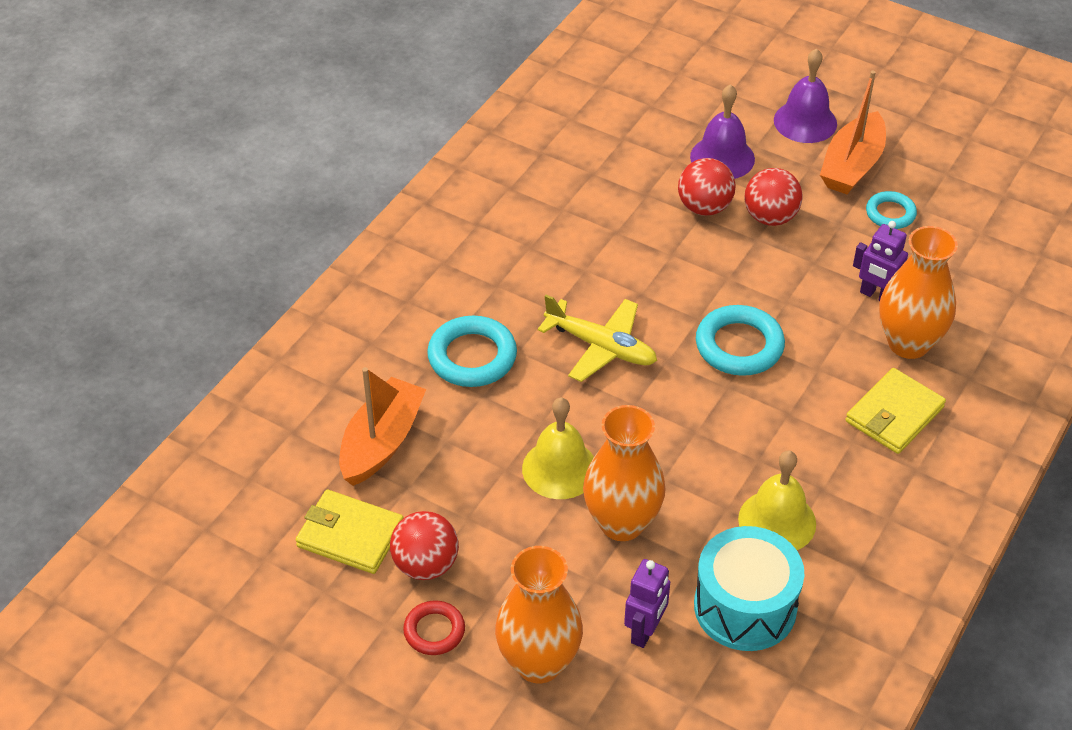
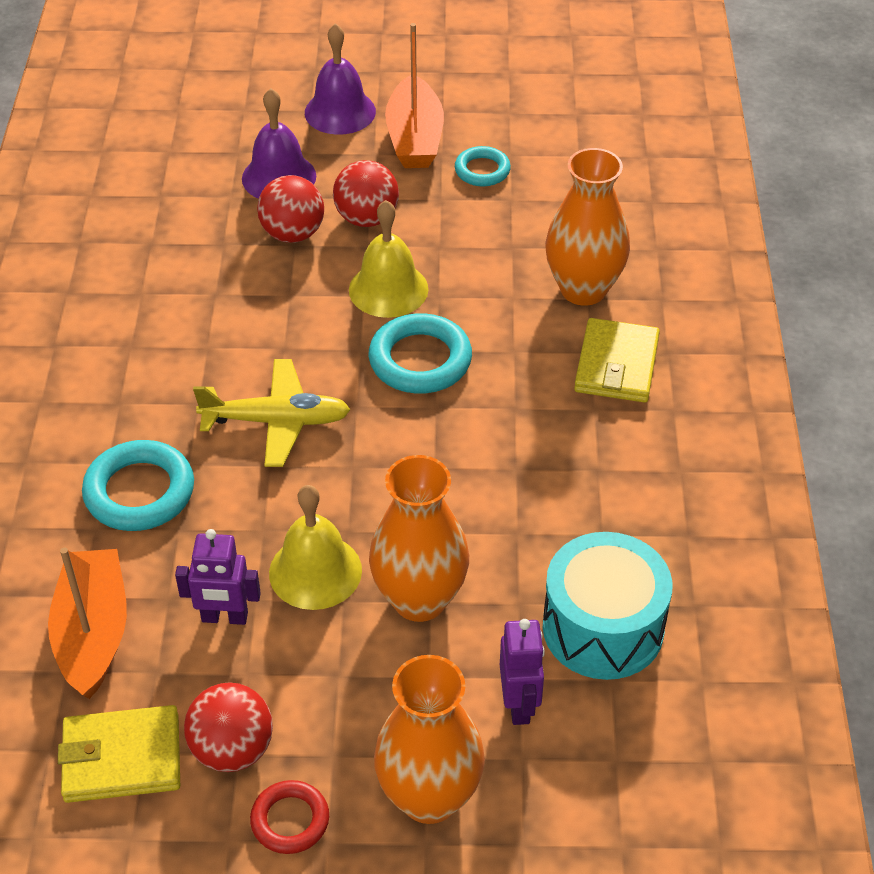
camera: 30 degrees left, 0 degrees up
yellow bell [738,451,816,550] -> yellow bell moved to [349,200,428,318]
purple robot [853,221,908,301] -> purple robot moved to [175,529,261,625]

